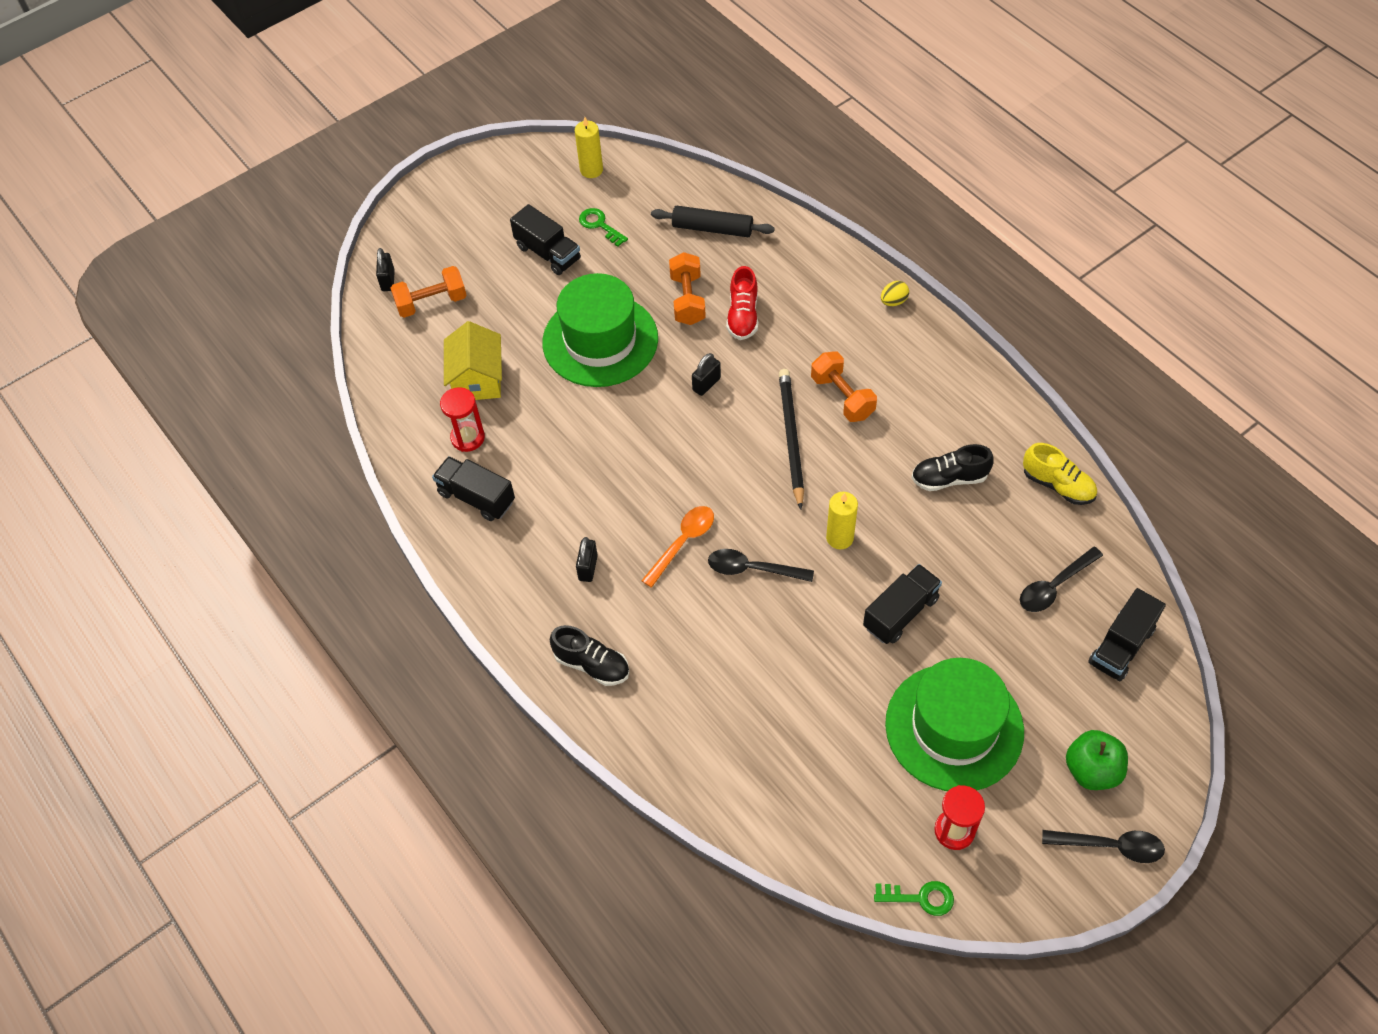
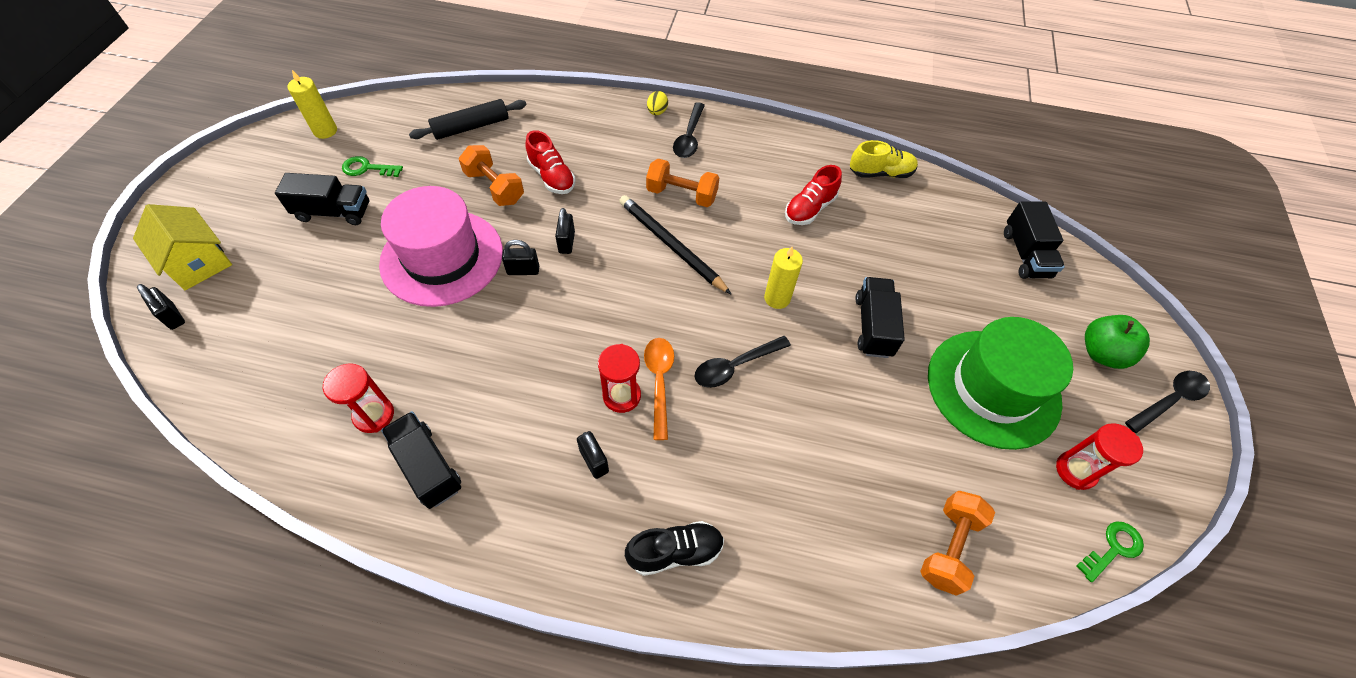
camera: 45 degrees left, 0 degrees up
orange dumbbell [390,266,466,318] -> orange dumbbell moved to [920,491,995,596]
black truck [432,456,515,521] -> black truck turned 60 degrees clockwise [381,411,461,509]
yellow house [444,321,502,400] -> yellow house moved to [133,204,232,290]
green hat [542,273,658,387] -> pink hat [379,186,503,307]
black shoe [911,444,994,491] -> red shoe [785,165,842,225]
black spoon [1020,547,1103,612] -> black spoon moved to [673,102,705,158]
none -> black padlock [502,240,539,275]
none -> red hourglass [598,344,641,413]

